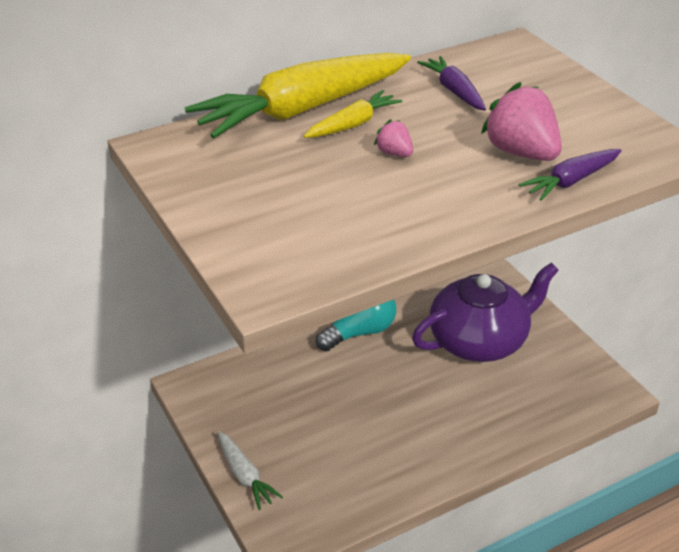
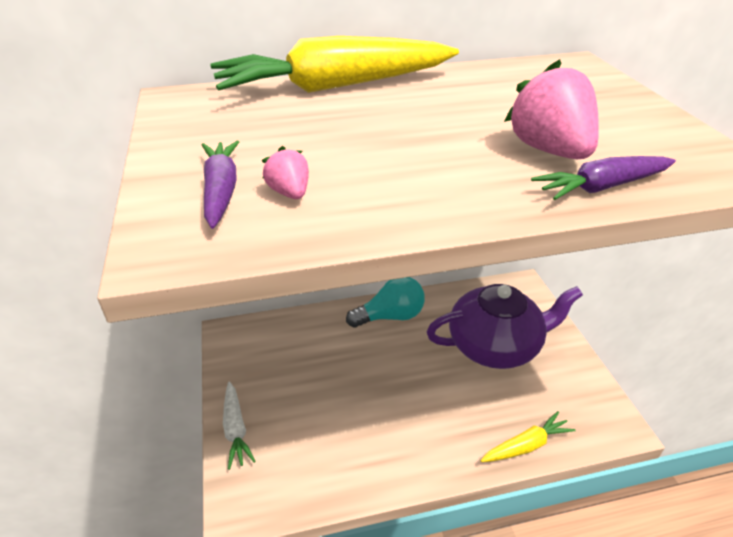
camera: 15 degrees right, 0 degrees up
yellow carrot [304,90,403,138] -> yellow carrot moved to [481,411,576,462]
pink strawberry [374,119,413,157] -> pink strawberry moved to [262,146,309,199]
purple carrot [417,56,486,111] -> purple carrot moved to [202,141,239,229]

